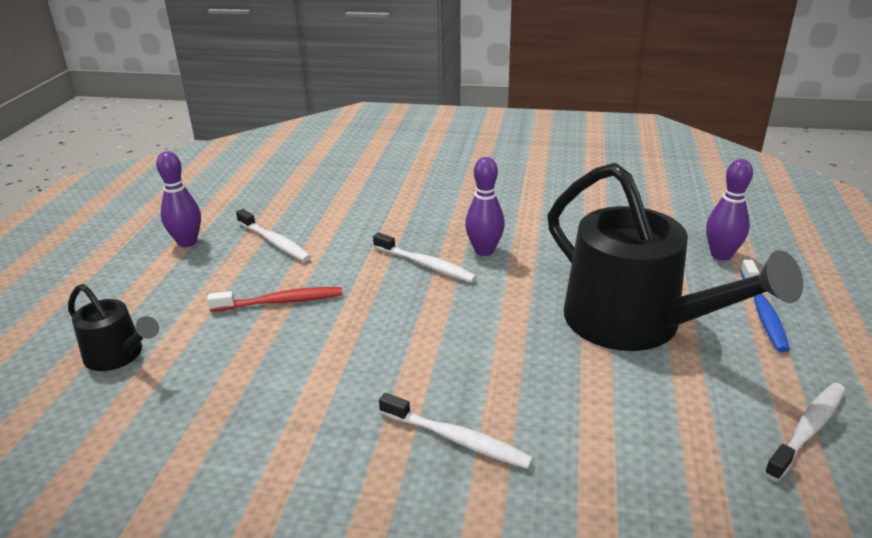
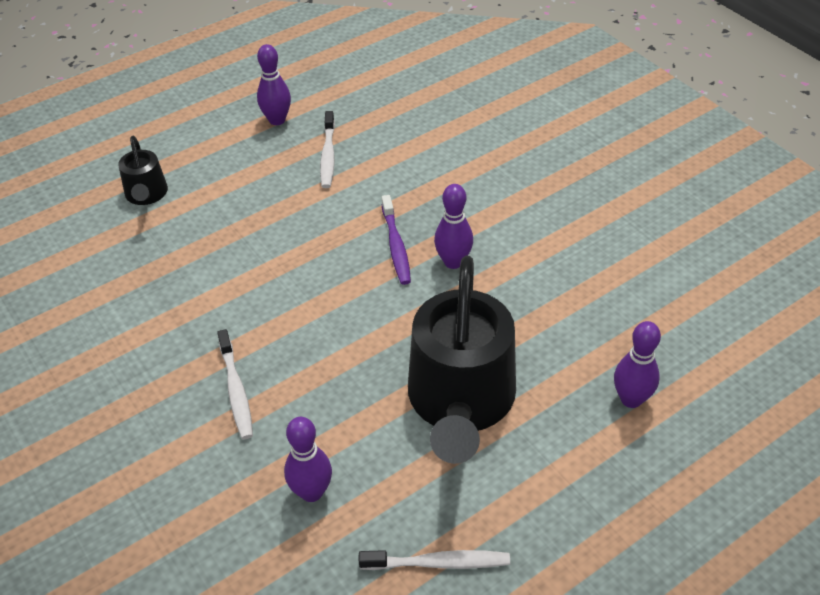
camera: 45 degrees right, 15 degrees up
red toothbrush [207,287,342,312] -> none
white toothbrush [373,232,477,283] -> purple toothbrush [382,195,411,285]
blue toothbrush [740,260,790,352] -> none
none -> purple bowling pin [284,417,332,502]

